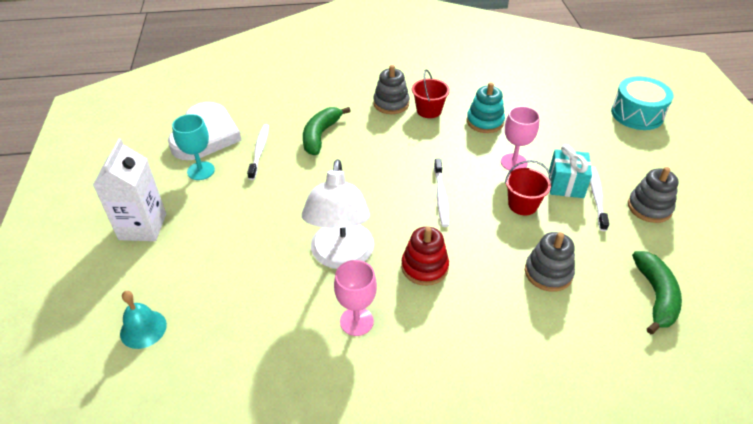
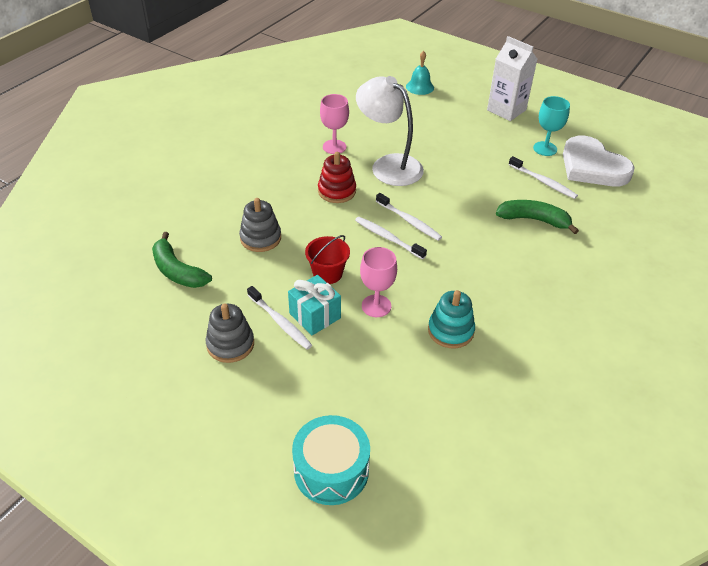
camera: 130 degrees right, 0 degrees up
green banana [303,107,351,155] -> green banana turned 45 degrees counterclockwise [496,200,579,234]
grey stacking toy [373,65,410,114] -> none
red bucket [412,70,450,118] -> none
none -> white toothbrush [376,193,442,241]

